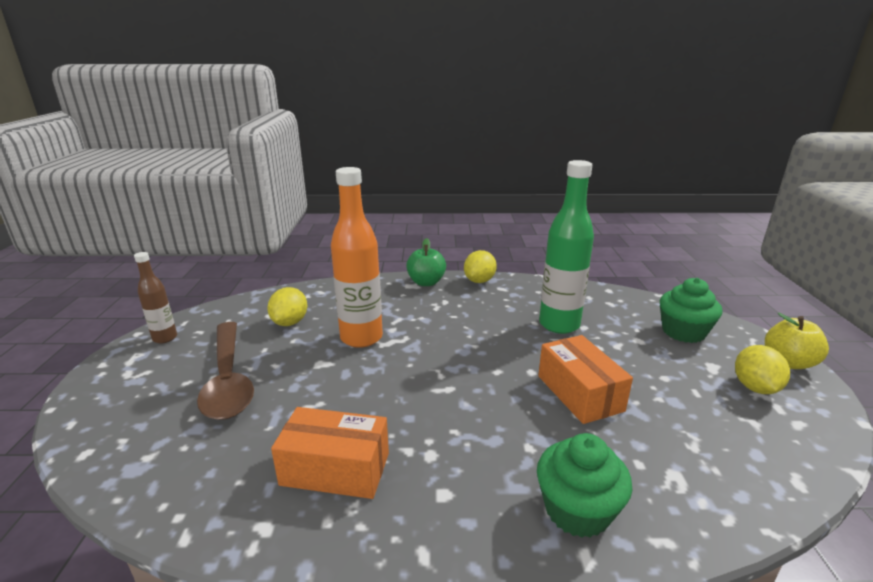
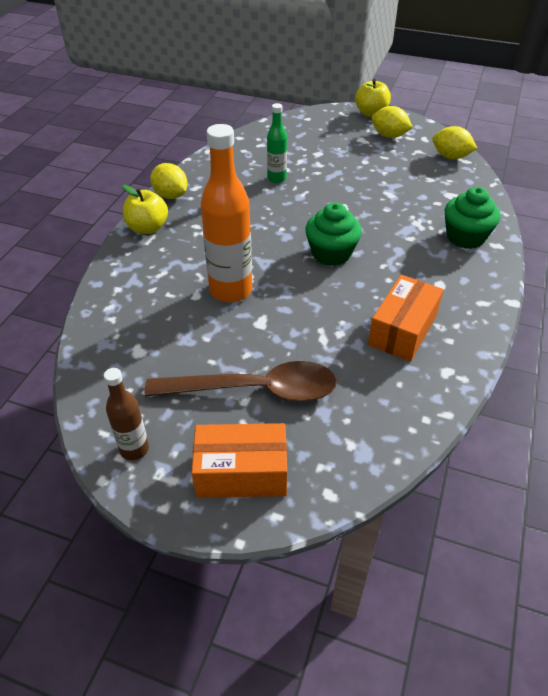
camera: 70 degrees left, 20 degrees up
yellow lemon [267,287,307,326] -> yellow lemon moved to [432,126,478,159]
green apple [406,238,446,286] -> yellow apple [122,185,168,234]
orange box [538,335,633,424] -> orange box moved to [191,423,287,498]
green bottle [539,160,594,334] -> green bottle [267,103,287,183], size x0.54
green cupcake [660,278,722,343] -> green cupcake moved to [305,202,362,266]

